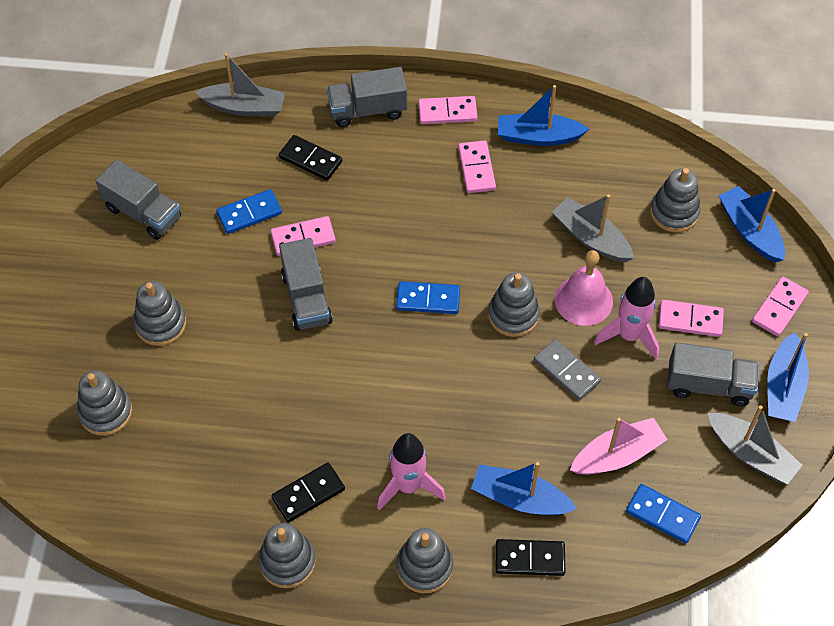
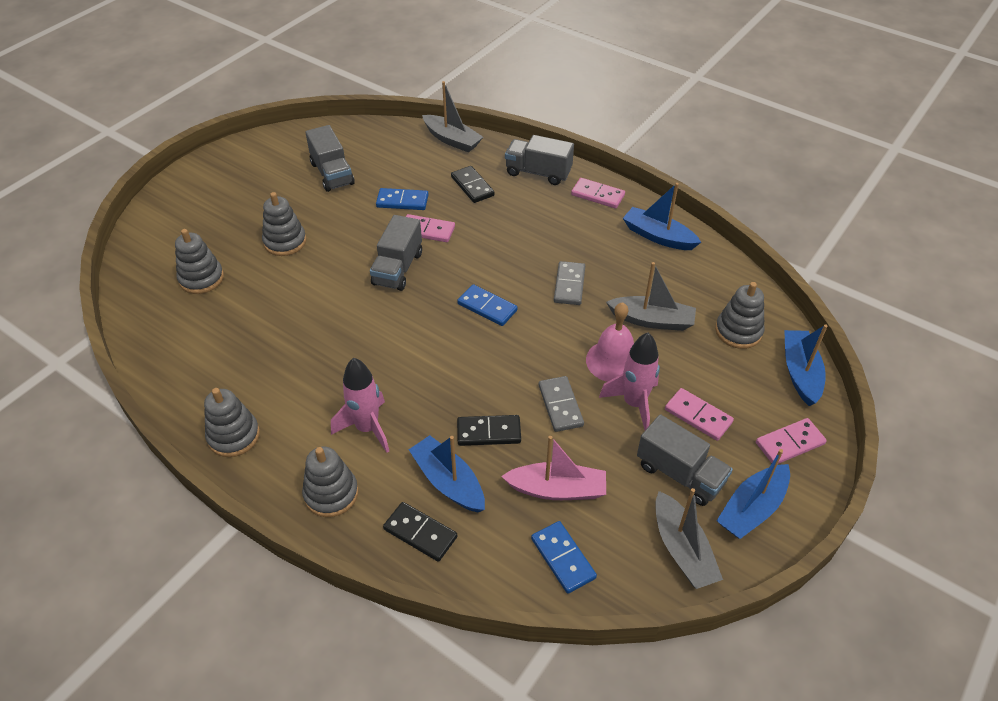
camera: 30 degrees right, 10 degrees down
black domino [271,463,345,523] -> black domino moved to [457,415,521,446]
pink domino [458,140,496,193] -> none
grey stacking toy [488,272,540,337] -> none
grey boat [552,194,634,262] -> grey boat turned 120 degrees clockwise [606,262,696,331]
none -> grey domino [554,261,585,305]

